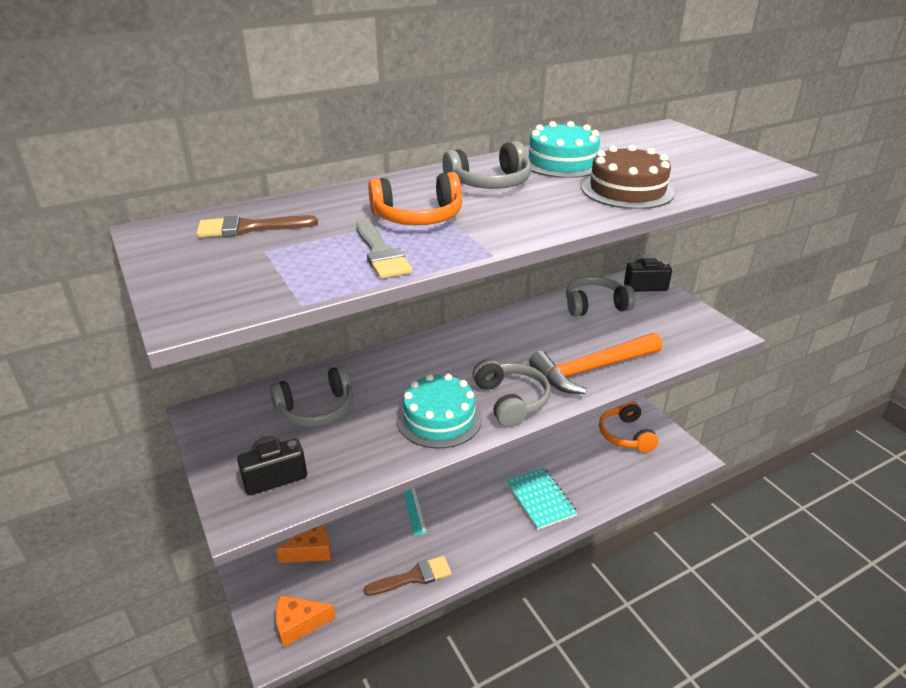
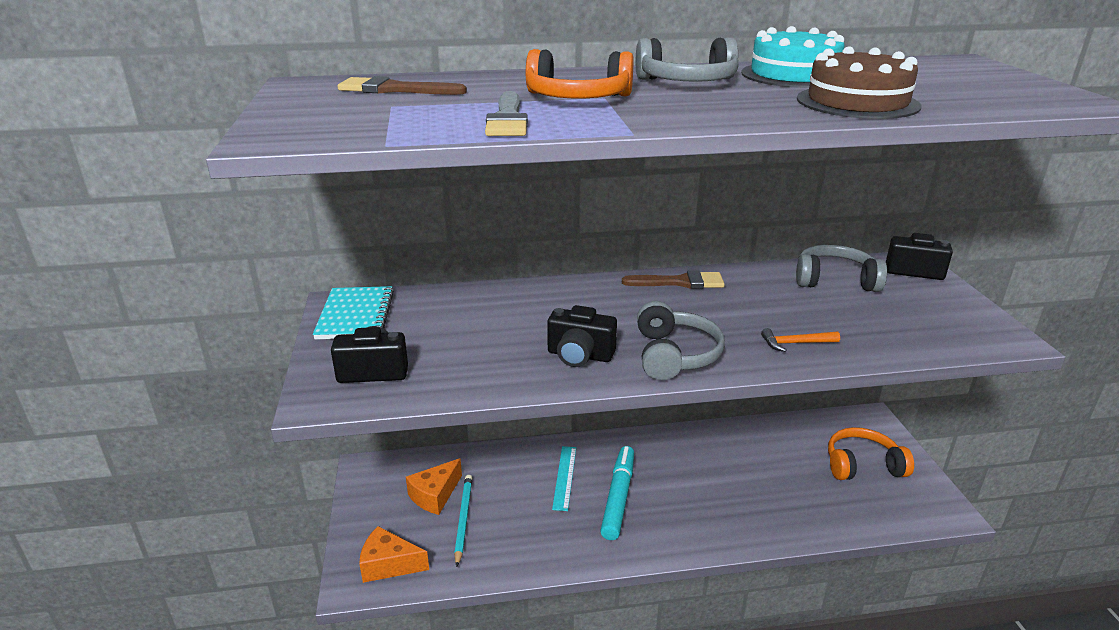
camera: 20 degrees right, 5 degrees down
grey headphones [270,365,353,427] -> none
orange cheese [276,525,331,563] -> orange cheese turned 135 degrees clockwise [406,458,462,515]
brown brush [364,556,452,596] -> brown brush moved to [622,270,725,289]
turquoise cake [396,373,482,449] -> black camera [547,305,617,367]
turquoise notebook [506,467,578,530] -> turquoise notebook moved to [313,286,394,339]
orange hammer [529,333,663,394] -> orange hammer [761,328,840,352], size x0.42
orange headphones [599,401,658,453] -> orange headphones turned 75 degrees clockwise [828,427,914,480]
none -> turquoise pencil [454,475,472,567]
none -> turquoise marker [600,446,634,540]

